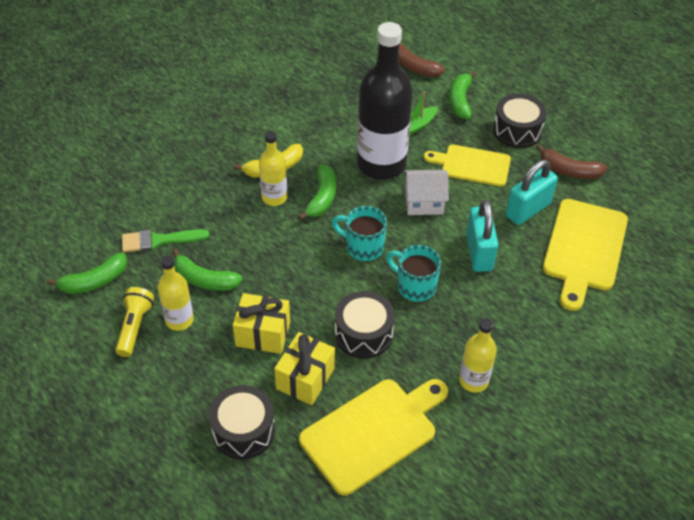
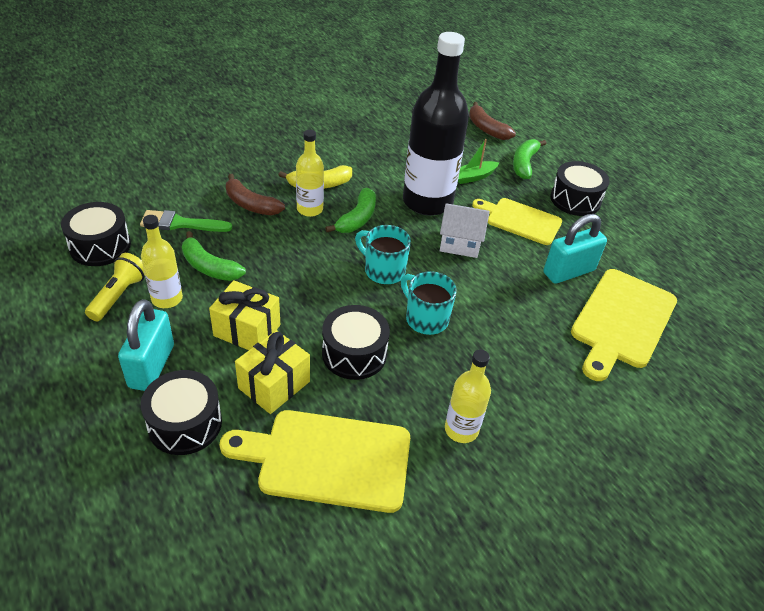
camera: 10 degrees right, 5 degrees down
green banana [47,253,127,294] -> black drum [61,202,131,266]
yellow cutting board [299,379,448,495] -> yellow cutting board turned 150 degrees counterclockwise [220,410,410,513]
turquoise padlock [466,200,498,272] -> turquoise padlock moved to [118,299,174,391]
brown banana [536,144,607,179] -> brown banana moved to [226,174,285,215]

